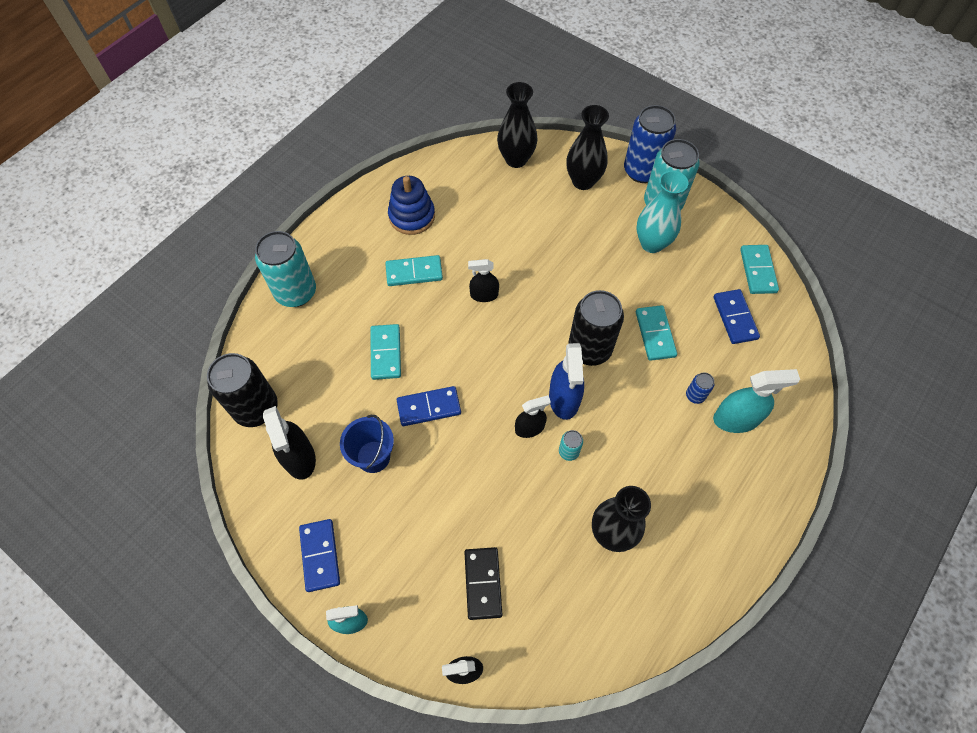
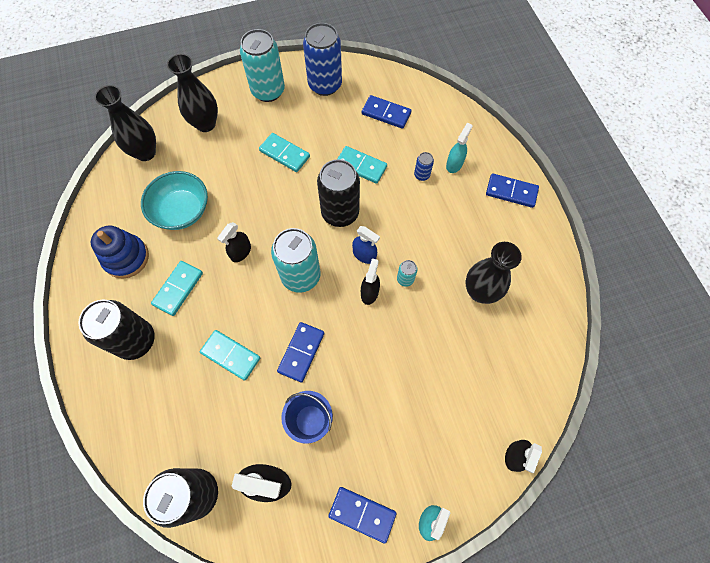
camera: 55 degrees left, 5 degrees up
turquoise can [255,231,316,307] -> turquoise can moved to [271,228,321,293]
black domino [464,547,503,620] -> none
blue spray bottle [549,343,584,420] -> blue spray bottle [352,226,380,264], size x0.64
blue can [624,105,676,183] -> blue can moved to [303,23,342,96]
turquoise vase [637,170,688,253] -> none
turquoise spray bottle [713,369,800,433] -> turquoise spray bottle [446,123,473,173], size x0.64
turquoise domino [740,245,779,294] -> turquoise domino moved to [259,133,310,172]
none -> black can [78,299,155,360]
none -> turquoise bowl [141,171,208,230]
none -> blue domino [486,173,539,208]

